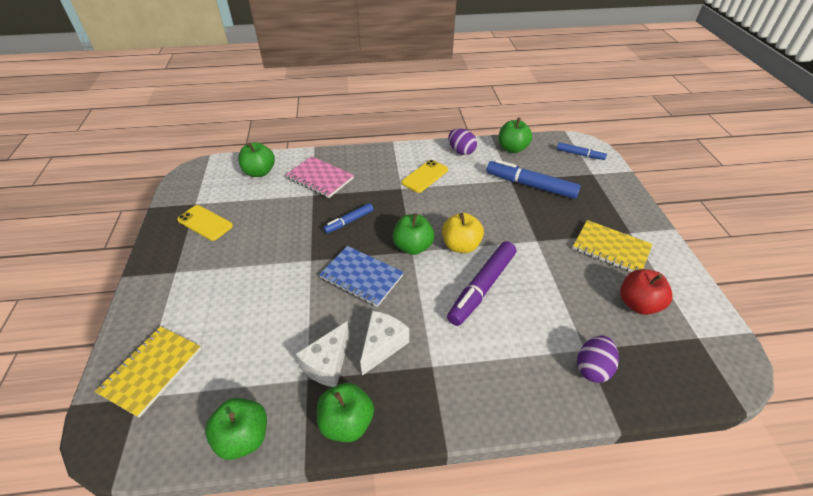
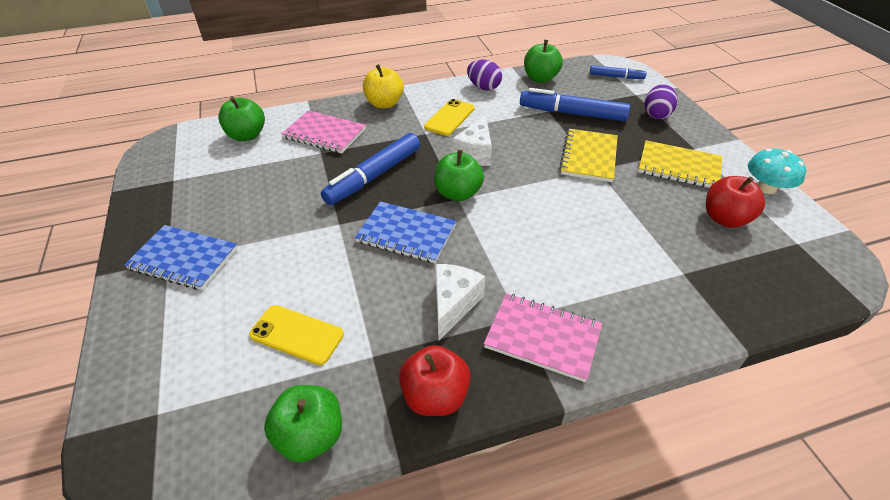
camera: 10 degrees left, 0 degrees up
yellow notebook [95,326,201,418] -> yellow notebook moved to [559,129,618,182]
yellow phone [177,205,233,241] -> yellow phone moved to [249,305,344,365]
white cheese [296,321,350,387] -> white cheese moved to [453,115,492,166]
green apple [317,383,374,442] -> red apple [399,345,470,416]
blue marker [323,203,374,233] -> blue marker [321,133,420,205], size x1.79
yellow apple [442,213,484,253] -> yellow apple moved to [363,64,404,108]
purple marker [447,241,516,326] -> none
purple egg [577,336,619,383] -> purple egg moved to [645,84,677,119]
none -> blue notebook [124,225,238,290]
none -> pink notebook [484,293,602,382]
none -> turquoise mushroom [748,149,806,194]

